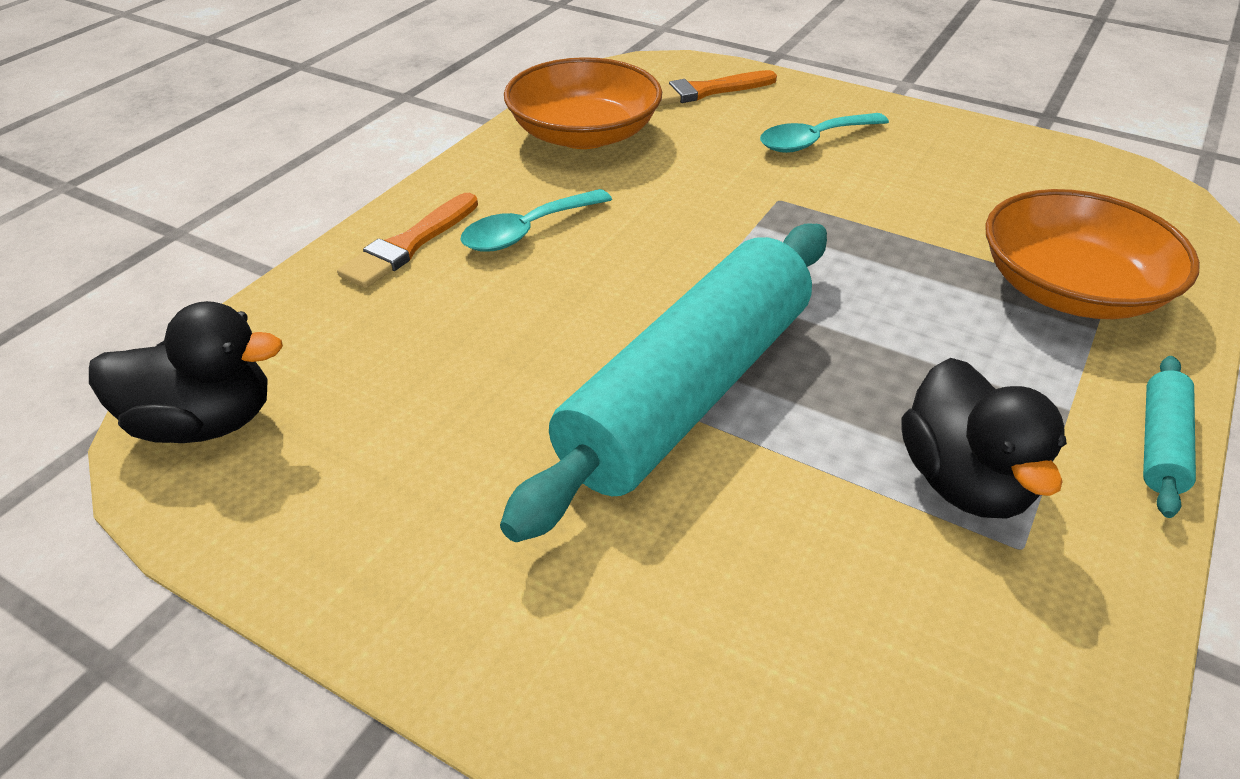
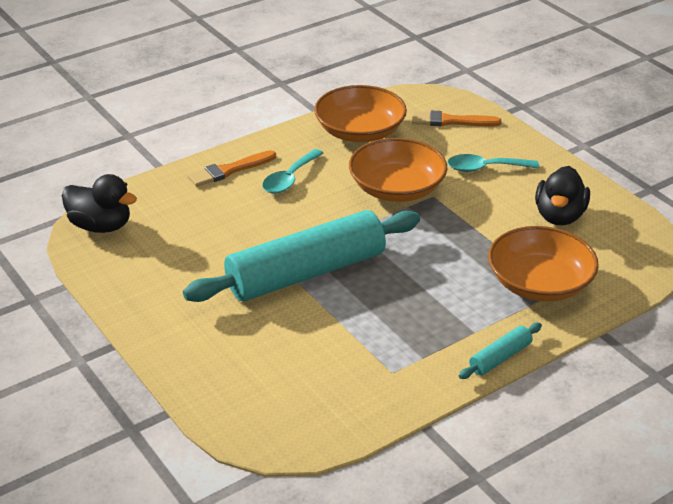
camera: 25 degrees right, 5 degrees down
turquoise spoon [461,189,612,252] -> turquoise spoon turned 45 degrees counterclockwise [262,149,324,194]
black duck [902,358,1067,519] -> black duck moved to [535,166,590,225]
none -> orange bowl [349,138,447,202]

